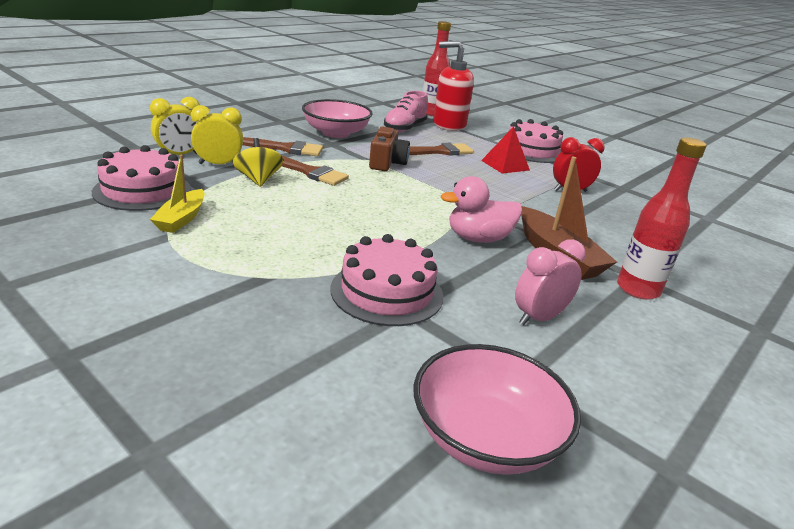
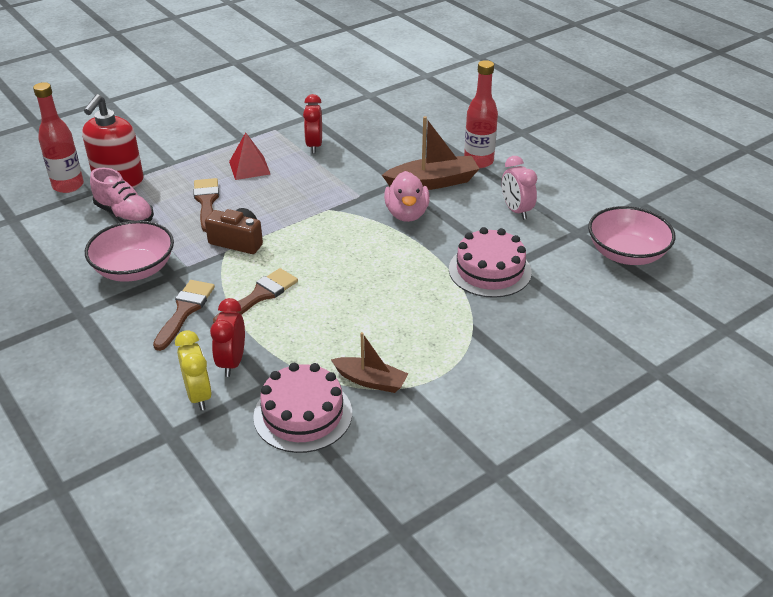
camera: 75 degrees left, 10 degrees up
yellow boat [150,155,205,233] -> brown boat [331,332,408,393]
yellow clock [191,105,243,164] -> red clock [210,298,245,377]
yellow spinning top [233,138,283,187] -> none
pink cake [509,119,563,163] -> none

